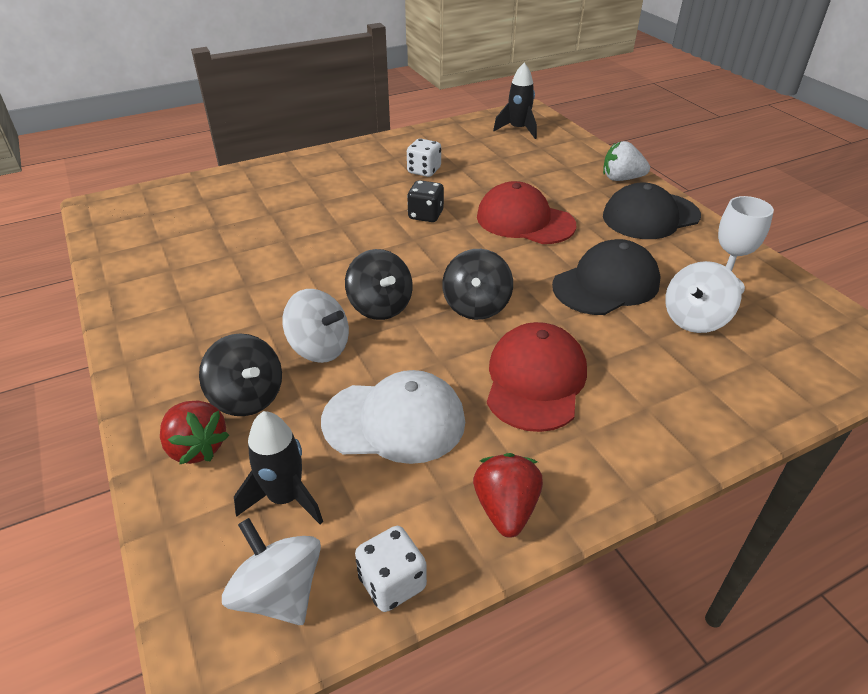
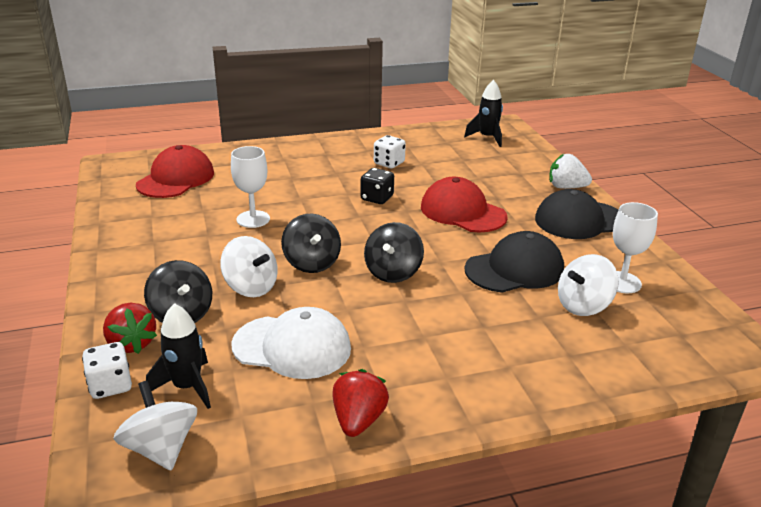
camera: 10 degrees right, 10 degrees down
white dice [355,526,427,612] -> white dice moved to [82,342,132,399]
red cap [487,322,587,432] -> red cap moved to [136,145,214,198]
none -> white goblet [231,146,270,228]

